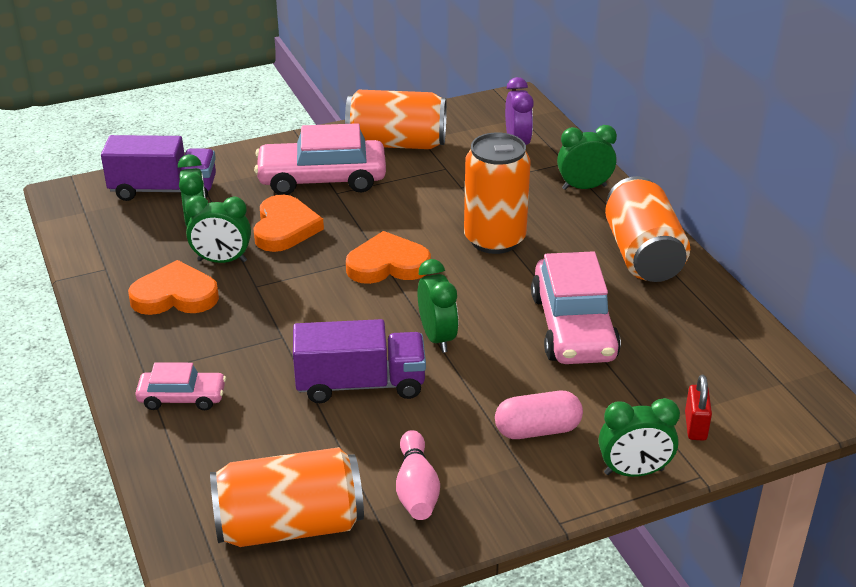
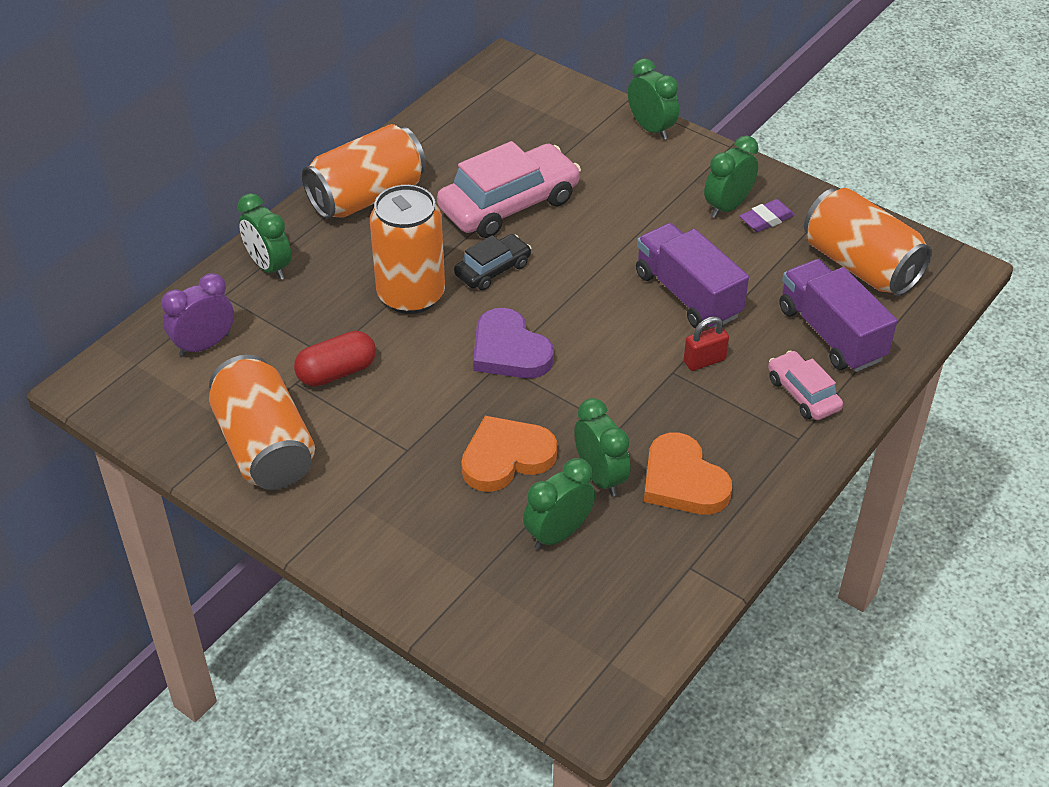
camera: 120 degrees left, 10 degrees up
purple truck [101,135,216,201] -> purple truck moved to [779,259,897,372]
pink car [254,123,386,195] -> none
orange heart [346,231,431,284] -> purple heart [473,308,554,378]
pink bowling pin [396,430,440,520] -> purple eraser [739,199,795,232]
green clock [418,259,458,353] -> green clock moved to [704,136,759,218]
pink capsule [495,391,583,439] -> none
red padlock [685,375,712,441] -> red padlock moved to [684,316,729,371]
none -> red capsule [294,331,376,387]
none -> black car [454,234,531,290]

